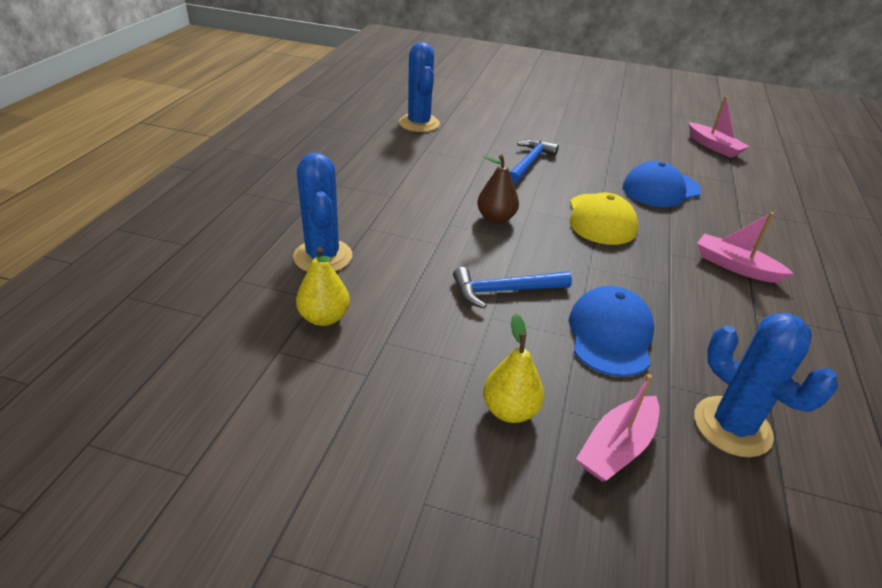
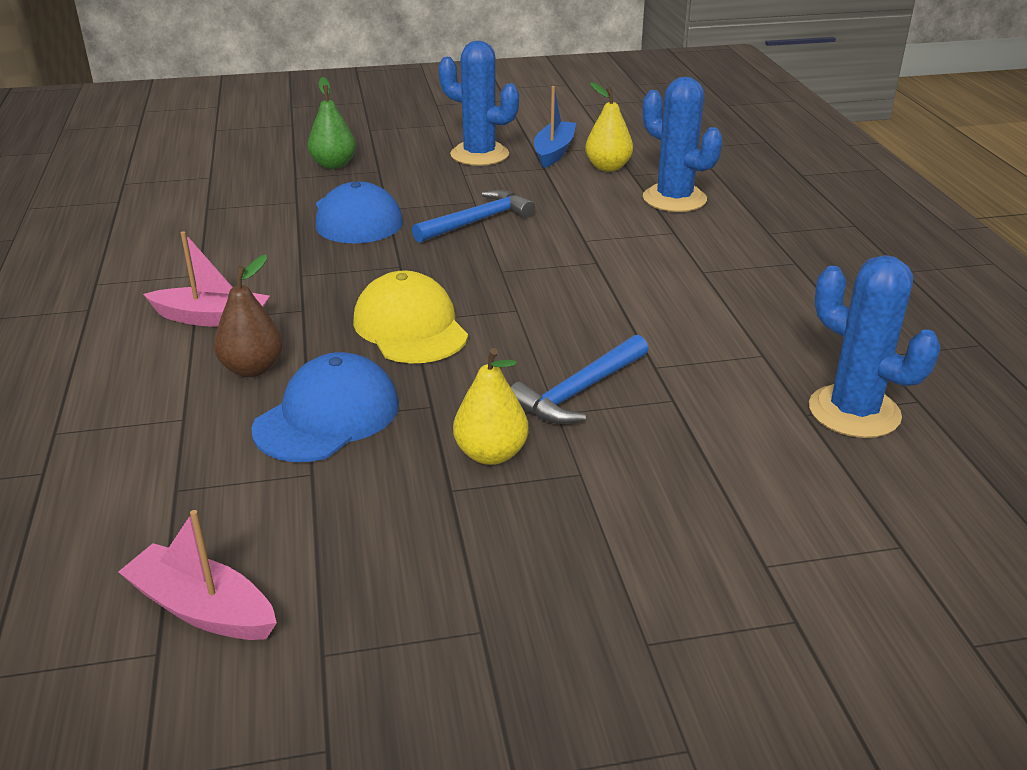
camera: 155 degrees right, 5 degrees down
brown pear [477,155,519,224] -> brown pear moved to [214,255,283,377]
yellow pear [483,314,544,423] -> yellow pear moved to [453,348,529,465]
blue hammer [510,140,559,184] -> blue hammer turned 45 degrees clockwise [511,335,648,424]
pink boat [576,374,660,482] -> green pear [308,77,356,169]
blue cactus [695,313,838,457] -> blue cactus moved to [438,41,519,166]
none -> blue boat [534,86,576,168]

